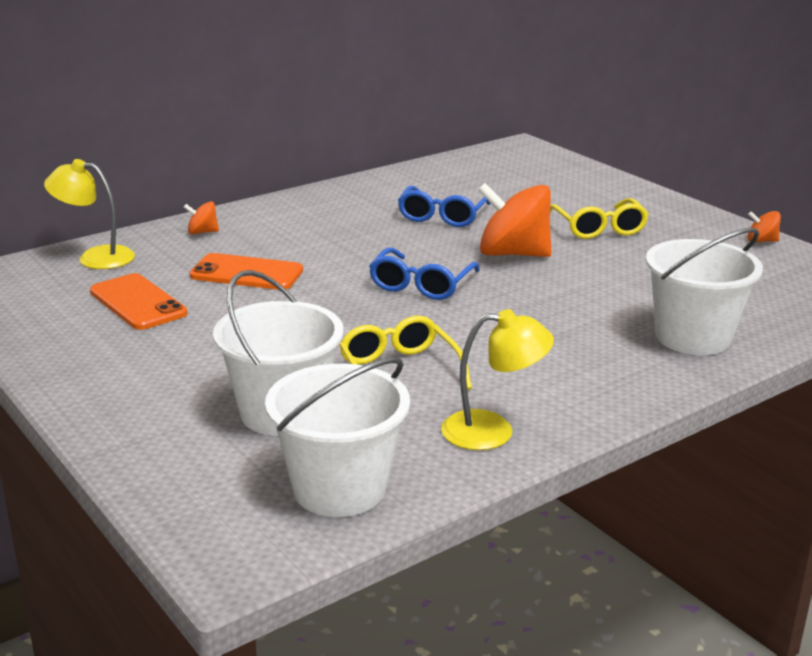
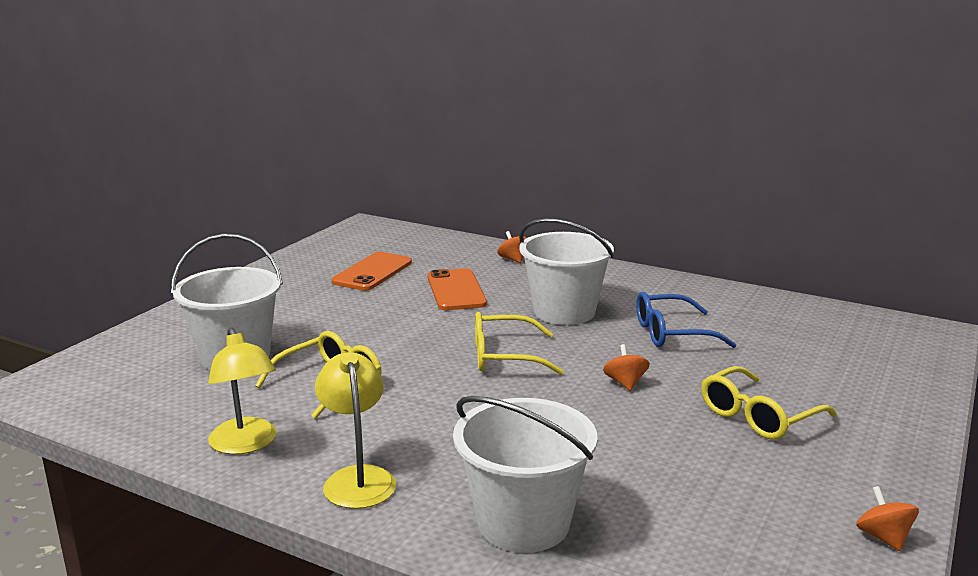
camera: 65 degrees right, 5 degrees down
yellow lamp [44,159,135,269] -> yellow lamp moved to [315,352,396,509]
white bucket [265,357,410,517] -> white bucket moved to [519,218,614,325]
blue glasses [369,248,480,300] -> yellow glasses [475,312,564,375]
orange spinning top [478,183,552,257] -> orange spinning top [603,344,650,391], size x0.45

